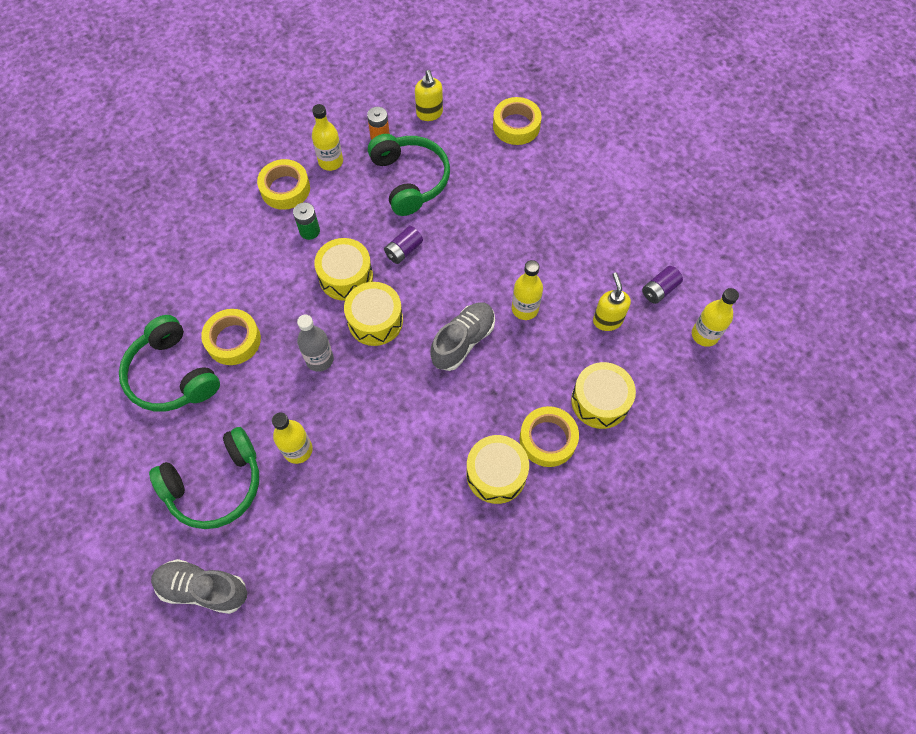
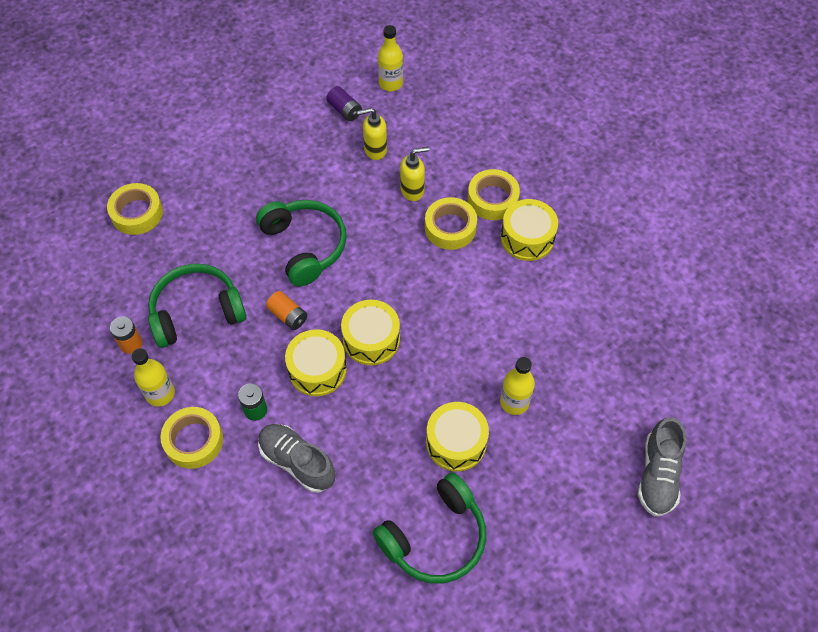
camera: 90 degrees left, 5 degrees down
green headphones [149,427,259,529] -> green headphones moved to [256,200,347,286]
yellow tape [201,309,261,365] -> yellow tape moved to [425,197,477,250]
grey bottle [297,315,334,372] -> none
purple battery [384,226,423,264] -> orange battery [266,291,307,330]
yellow soap dispenser [415,70,443,121] -> yellow soap dispenser moved to [400,147,430,201]
grey shoe [430,302,495,371] -> grey shoe moved to [258,424,335,493]
yellow bottle [512,260,543,320] -> none
yellow drum [571,362,636,429] -> yellow drum moved to [426,402,489,471]

